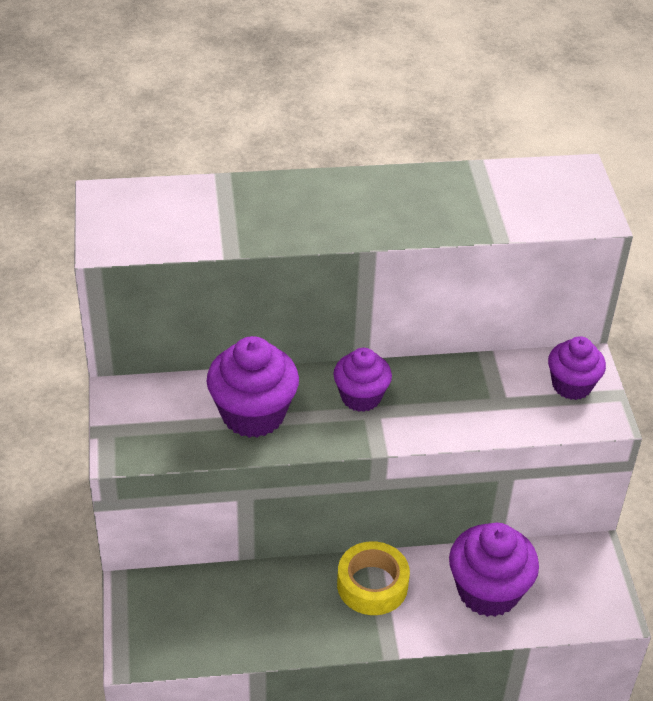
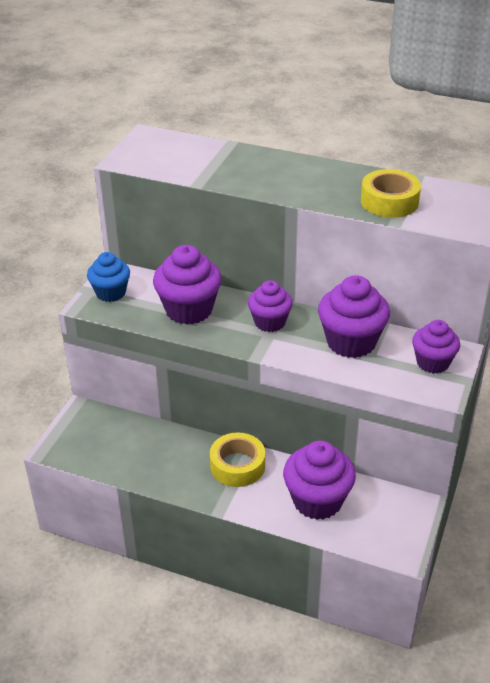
camera: 30 degrees right, 5 degrees down
none -> blue cupcake [87,252,130,302]
none -> purple cupcake [318,275,390,358]
none -> yellow tape [361,169,421,218]

